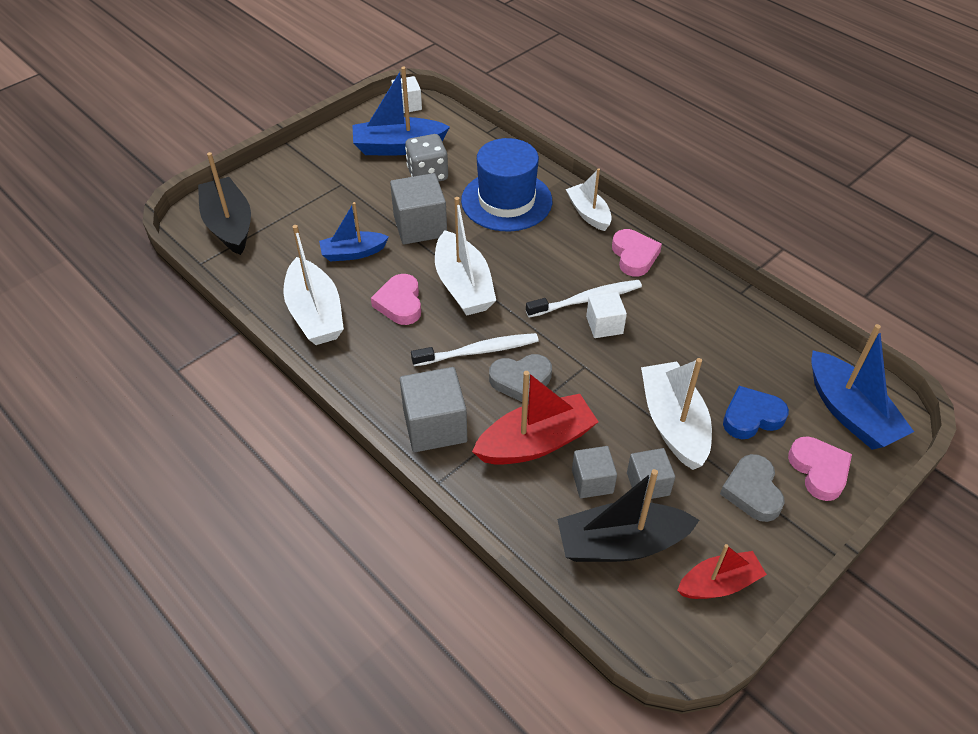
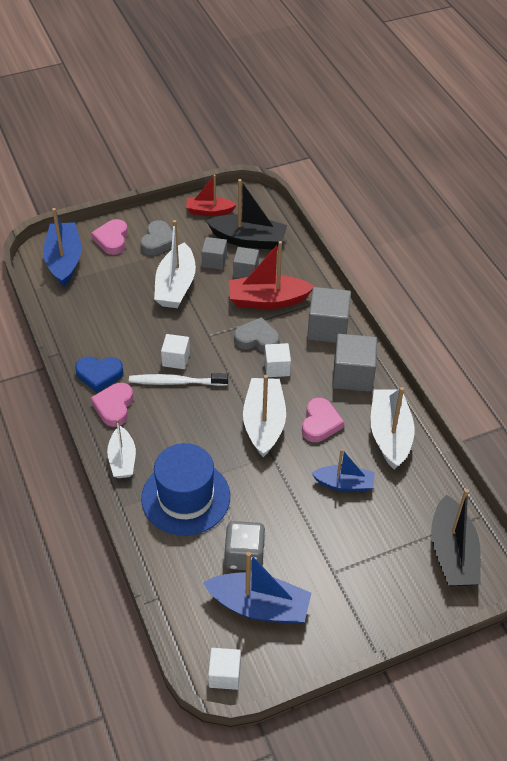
camera: 160 degrees left, 0 degrees up
grey cube [390,173,447,244] -> grey cube moved to [332,334,377,392]
white toothbrush [411,333,539,366] -> white cube [264,343,291,377]
blue heart [723,386,789,439] -> blue heart moved to [75,356,124,393]

